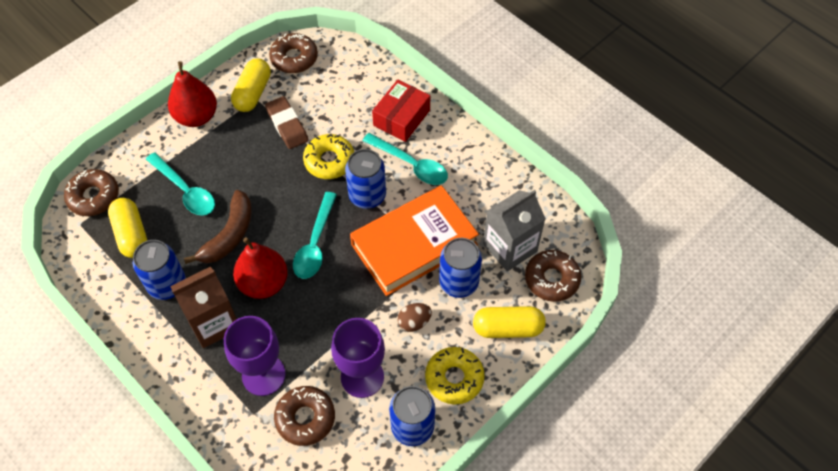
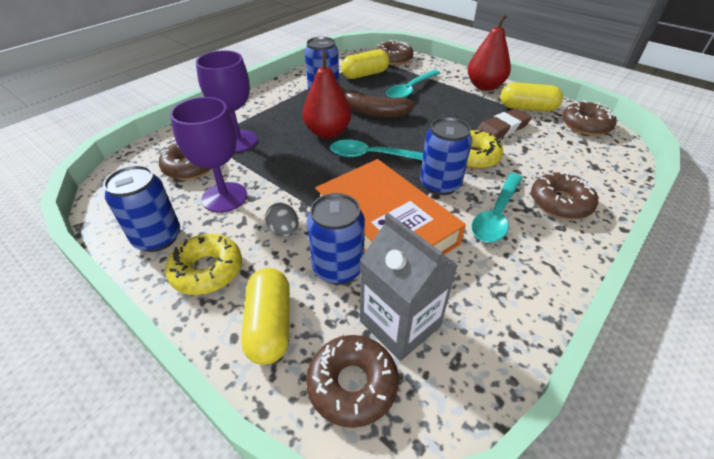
camera: 85 degrees right, 15 degrees down
brown carton [170,266,237,348] -> none
red box [372,80,430,142] -> brown donut [531,171,598,219]
brown egg [398,303,432,332] -> grey egg [265,203,299,237]

